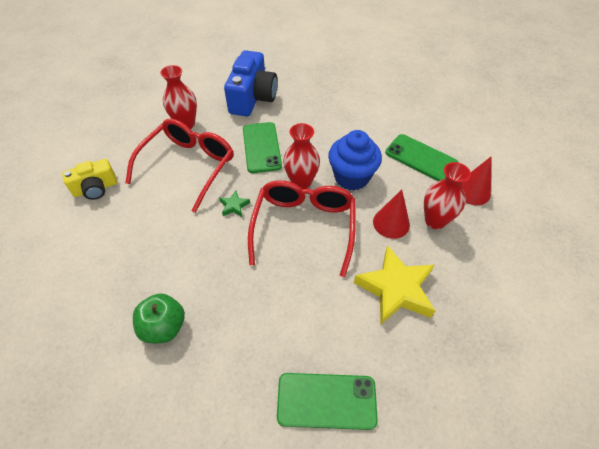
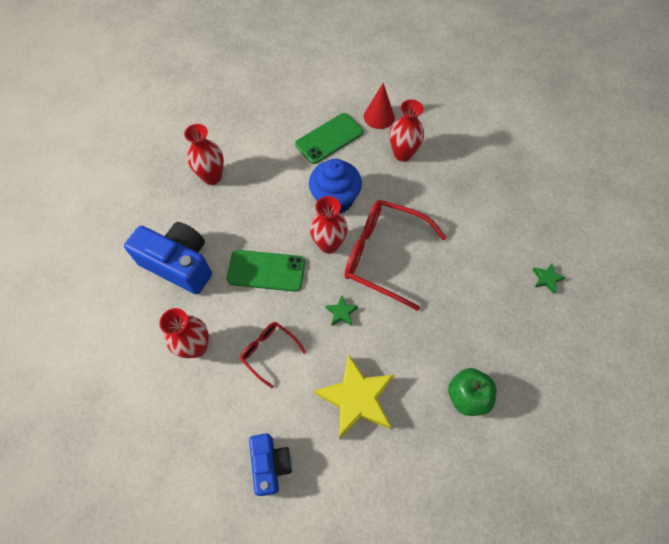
camera: 75 degrees left, 10 degrees up
yellow camera [62,159,117,200] -> blue camera [249,433,292,496]
red glasses [125,119,233,213] -> red glasses [240,322,306,388], size x0.51
green phone [277,373,378,430] -> green star [532,263,566,294]
yellow star [354,245,435,325] -> yellow star moved to [314,354,394,439]
red cone [373,189,410,239] -> none
none -> red vase [184,124,224,185]

